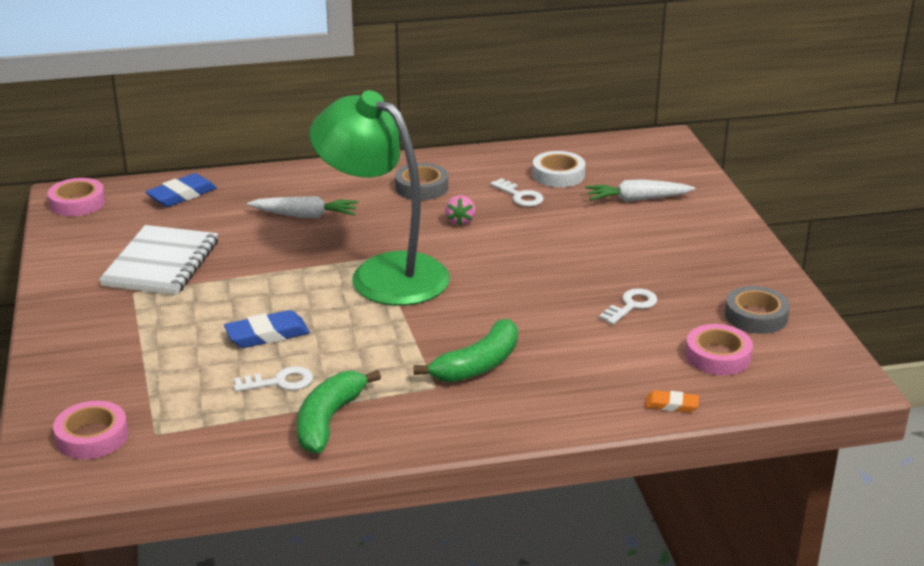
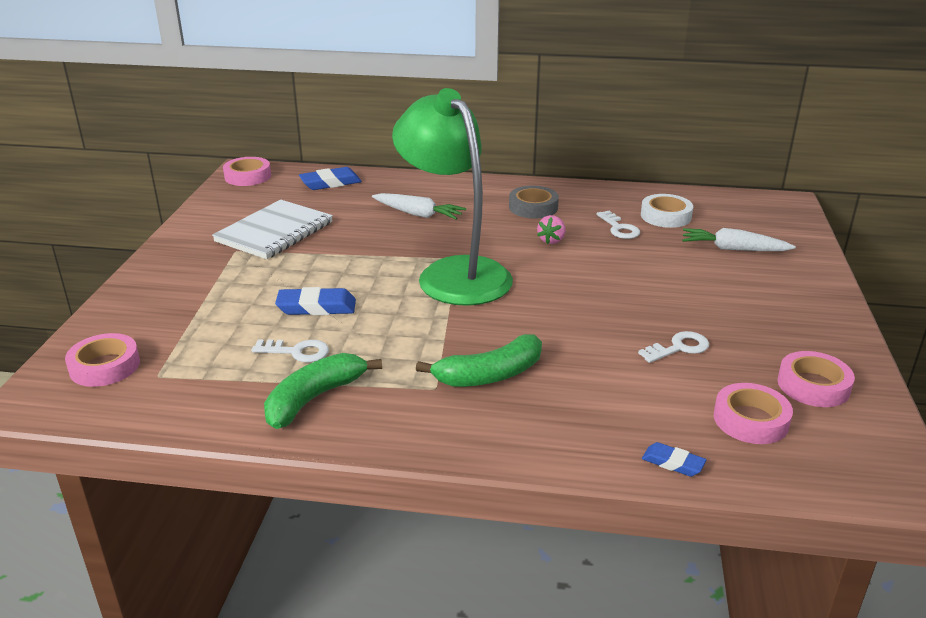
camera: 20 degrees right, 0 degrees up
orange eraser [645,390,699,412] -> blue eraser [642,442,706,476]
grey tape [725,286,790,334] -> pink tape [778,351,855,407]

